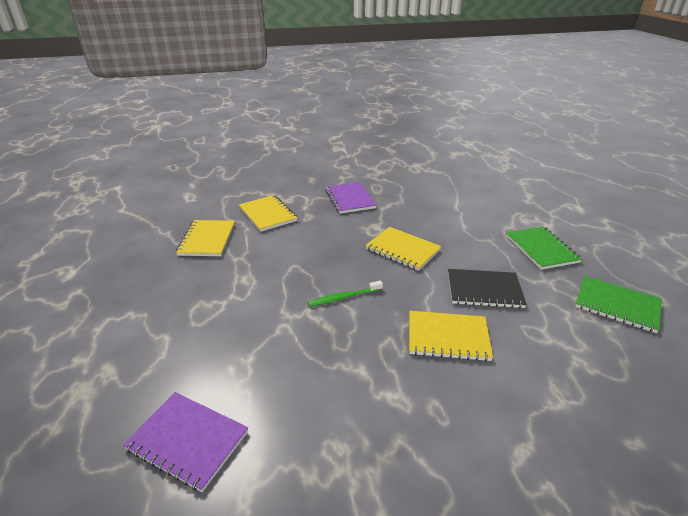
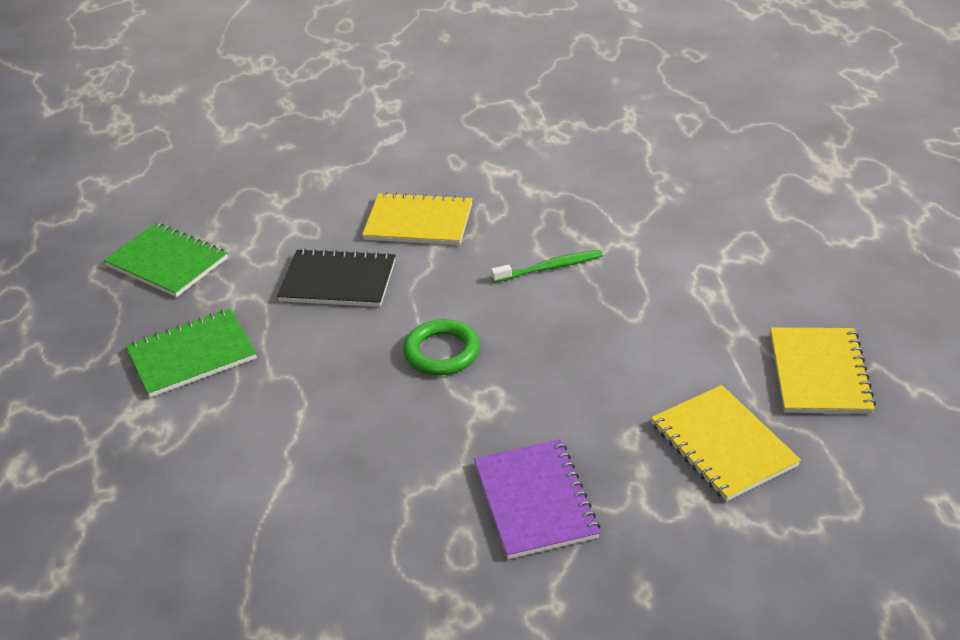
camera: 175 degrees left, 5 degrees up
purple notebook [123,392,248,492] -> none
yellow notebook [365,227,441,271] -> green ring [403,319,480,376]
green notebook [506,227,582,270] -> green notebook turned 75 degrees clockwise [126,308,257,398]

